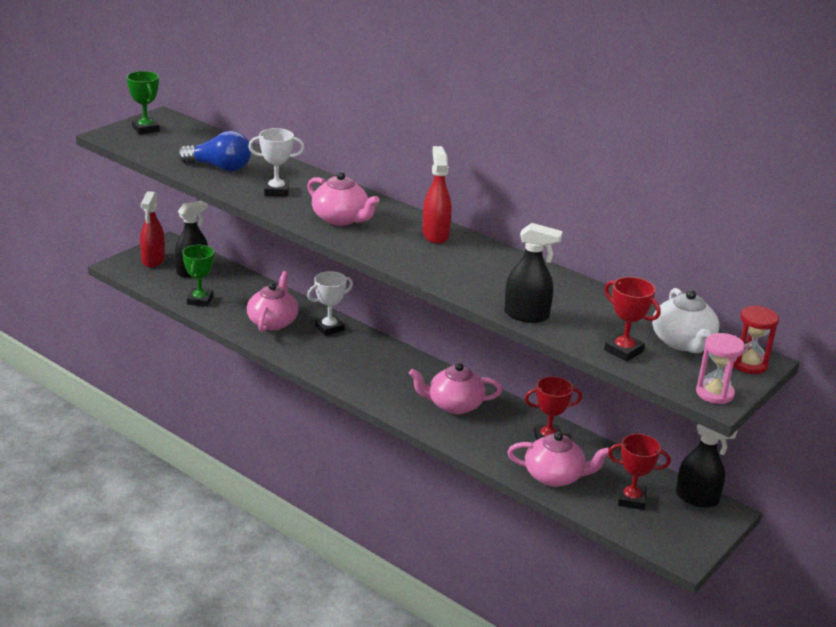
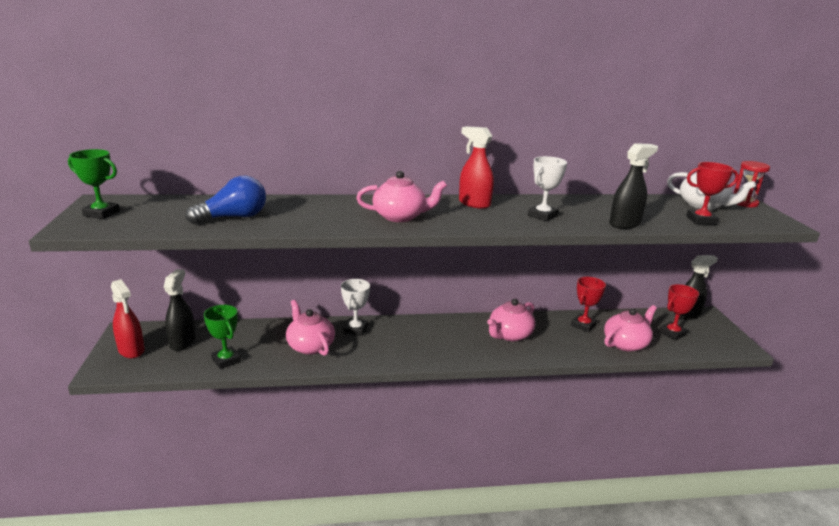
camera: 45 degrees left, 5 degrees down
white trophy [248,128,304,196] -> white trophy moved to [528,156,567,221]
pink hourglass [696,333,745,404] -> none

